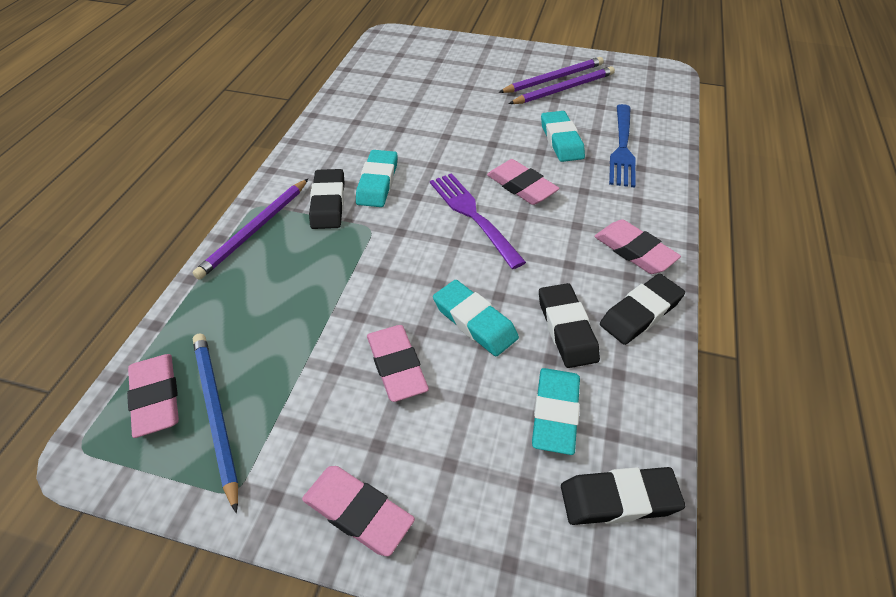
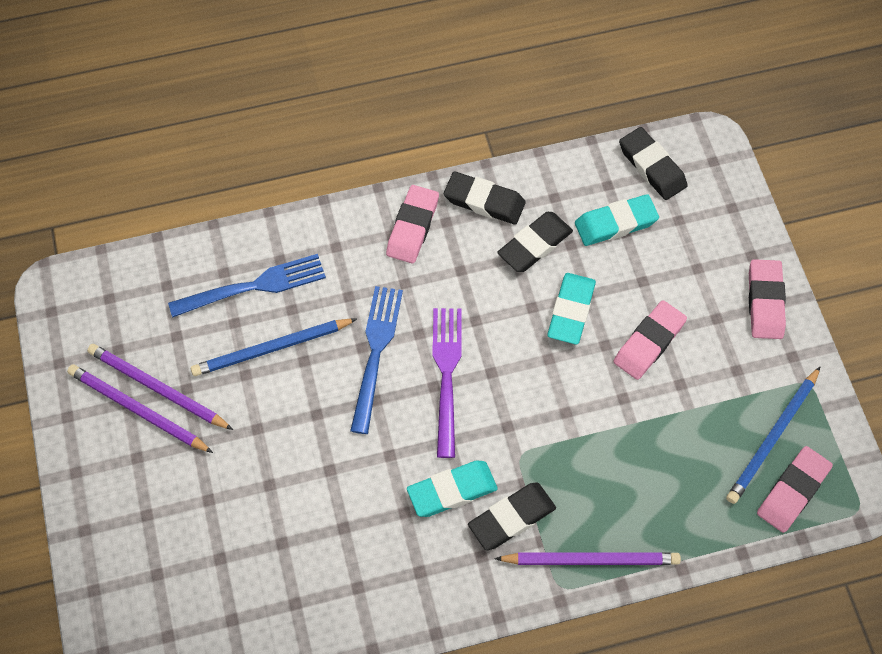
camera: 120 degrees left, 15 degrees up
purple fork [430,173,526,269] -> purple fork turned 150 degrees clockwise [432,308,462,458]
pink eraser [487,159,559,205] -> blue fork [350,286,403,434]
turquoise eraser [541,111,585,162] -> blue pencil [191,319,357,376]

